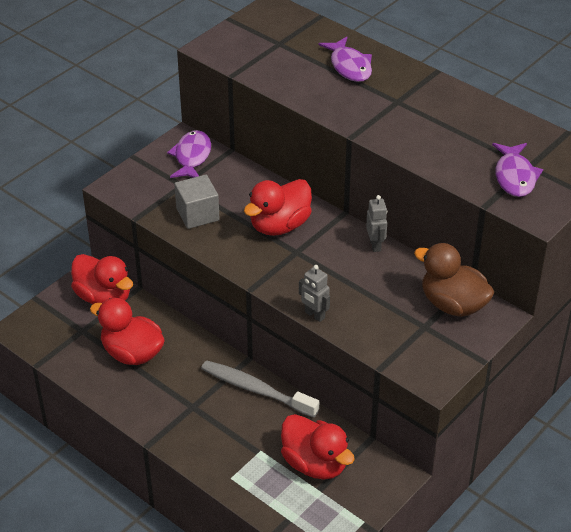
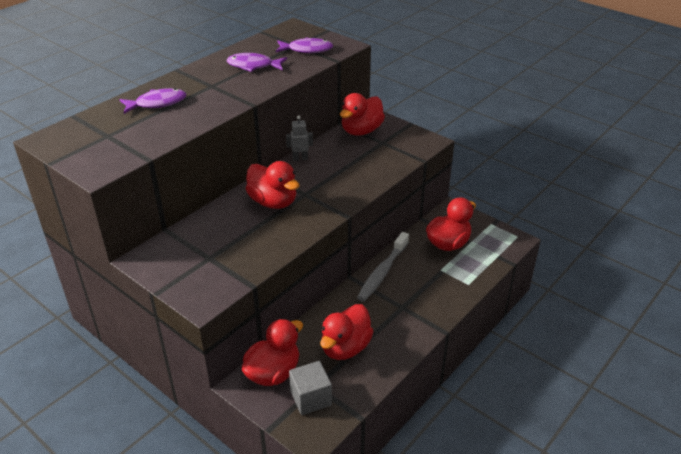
camera: 90 degrees left, 5 degrees down
purple fish [167,130,211,178] -> purple fish moved to [227,53,287,72]
grey cube [174,175,220,229] -> grey cube moved to [289,361,332,415]
grey robot [299,265,330,322] -> none
brown duck [414,243,495,317] -> red duck [340,93,385,136]

